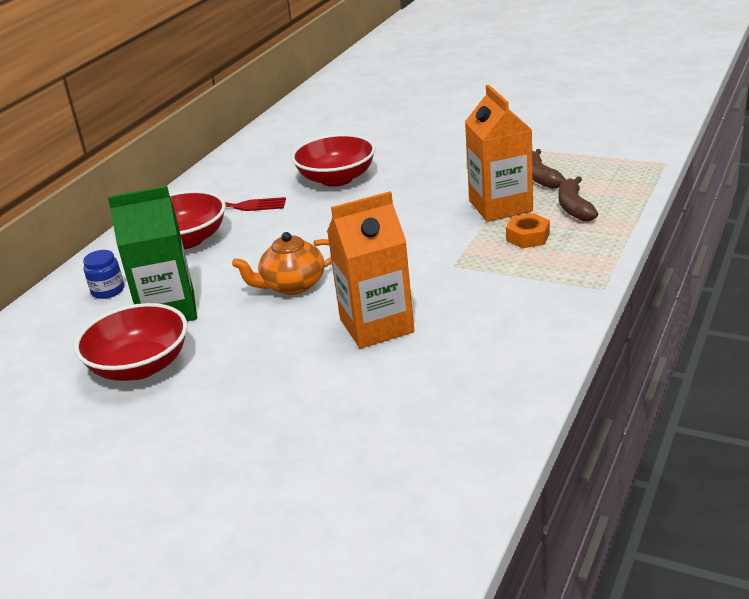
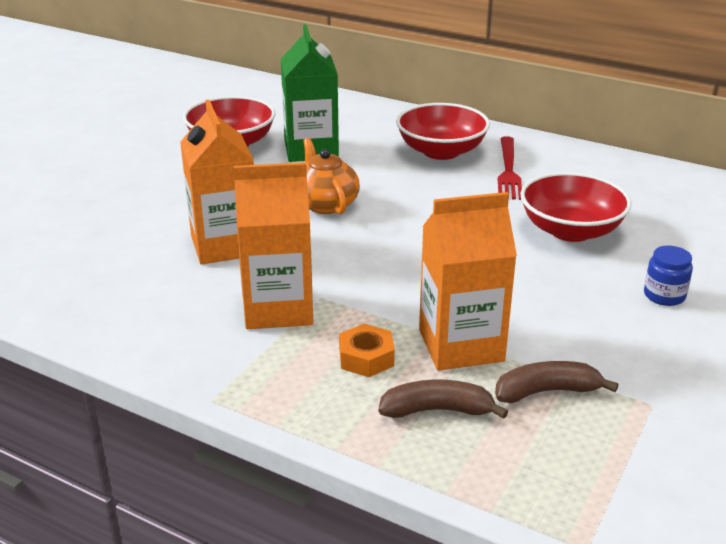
camera: 90 degrees right, 0 degrees up
blue jar [83,250,124,299] -> blue jar moved to [644,245,693,306]
none -> orange carton [233,162,313,329]

